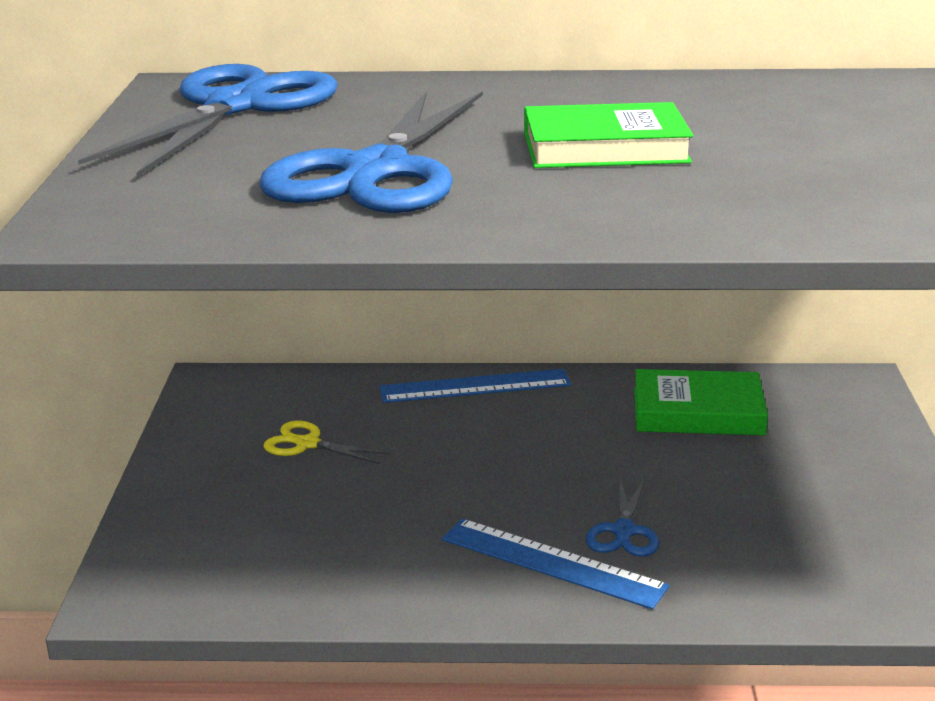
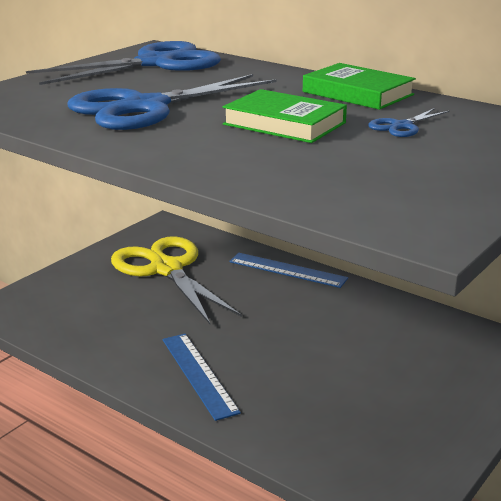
camera: 35 degrees right, 0 degrees up
yellow scissors [263,421,390,464] -> yellow scissors [111,236,242,324], size x2.35
blue scissors [586,478,659,557] -> blue scissors moved to [368,108,450,137]
green book [634,369,768,435] -> green book moved to [303,63,416,110]

